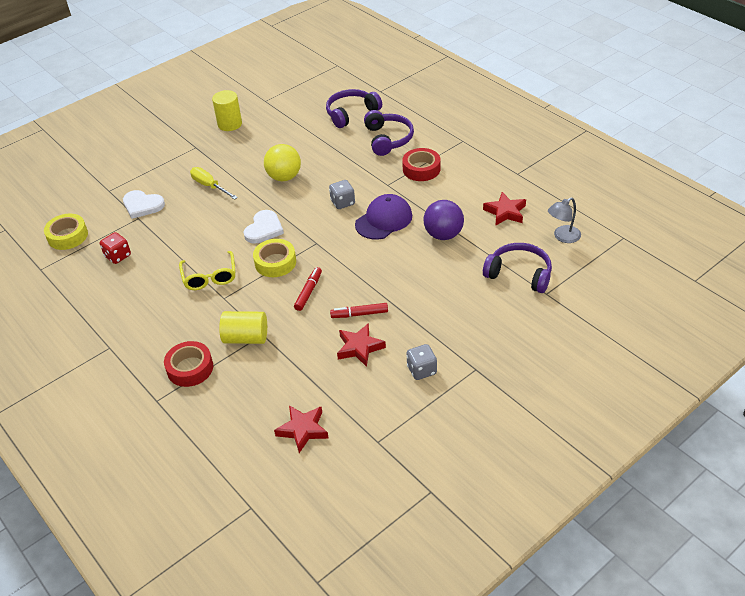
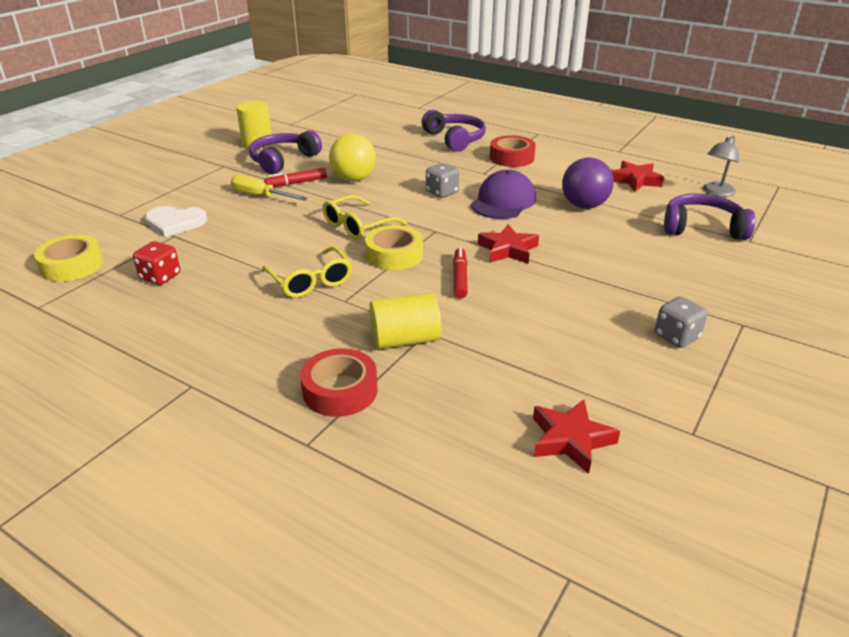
camera: 20 degrees left, 10 degrees down
white heart [244,210,284,244] -> yellow glasses [323,195,407,239]
purple headphones [326,89,382,128] -> purple headphones moved to [249,130,322,175]
red marker [330,303,388,318] -> red marker moved to [264,168,327,187]
red star [337,323,386,367] -> red star moved to [478,224,539,264]

